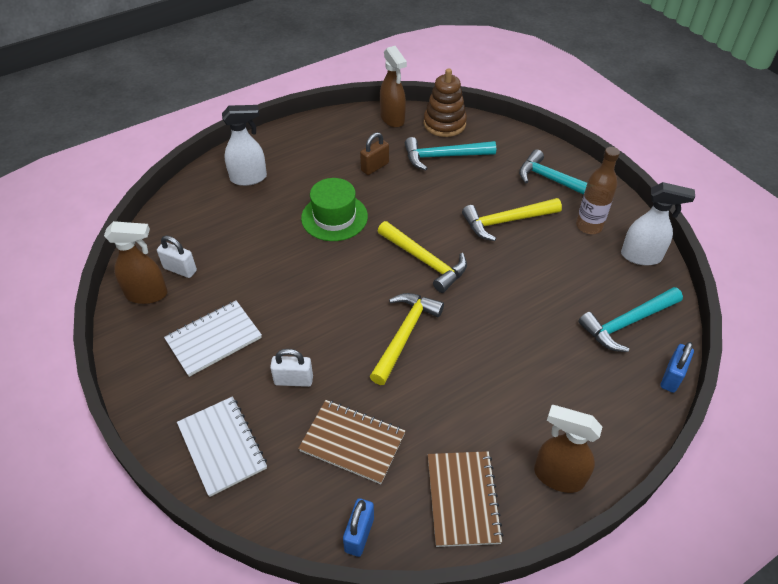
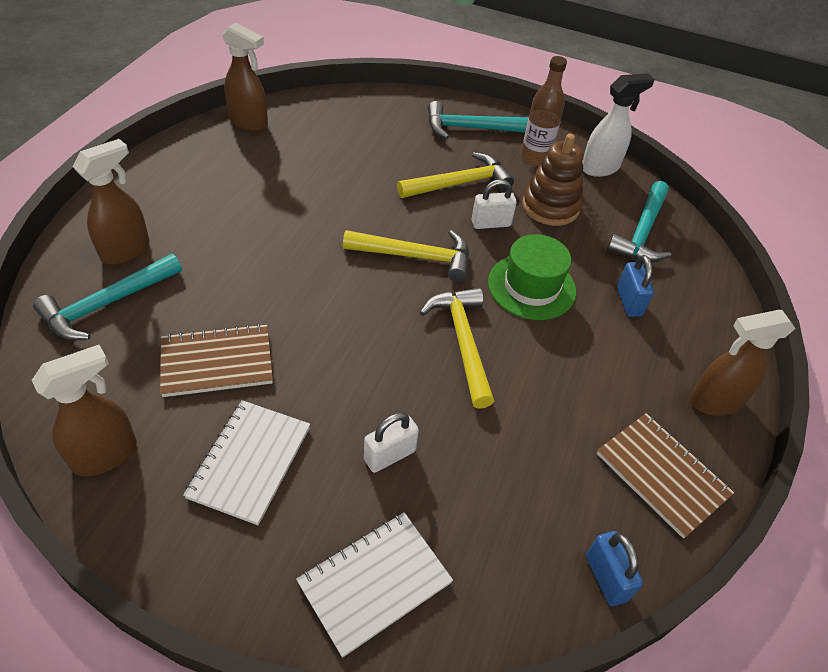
camera: 40 degrees left, 0 degrees up
white padlock [157,236,197,278] -> white padlock moved to [472,179,517,229]
white notebook [177,396,267,497] -> white notebook turned 60 degrees counterclockwise [296,512,453,658]
white spray bottle [222,105,267,186] -> brown spray bottle [72,139,150,265]
brown notebook [298,400,405,484] -> brown notebook moved to [160,324,273,397]
green hat [301,178,368,241] -> green hat moved to [488,234,576,320]
brown padlock [360,132,389,175] -> none
turquoise hammer [405,137,496,171] -> turquoise hammer moved to [33,254,182,340]
brown stacking toy [424,68,467,137] -> brown stacking toy moved to [522,134,583,226]
yellow hammer [462,198,562,241] -> yellow hammer turned 150 degrees counterclockwise [397,152,514,198]
blue padlock [661,342,694,393] -> blue padlock moved to [617,255,654,317]

